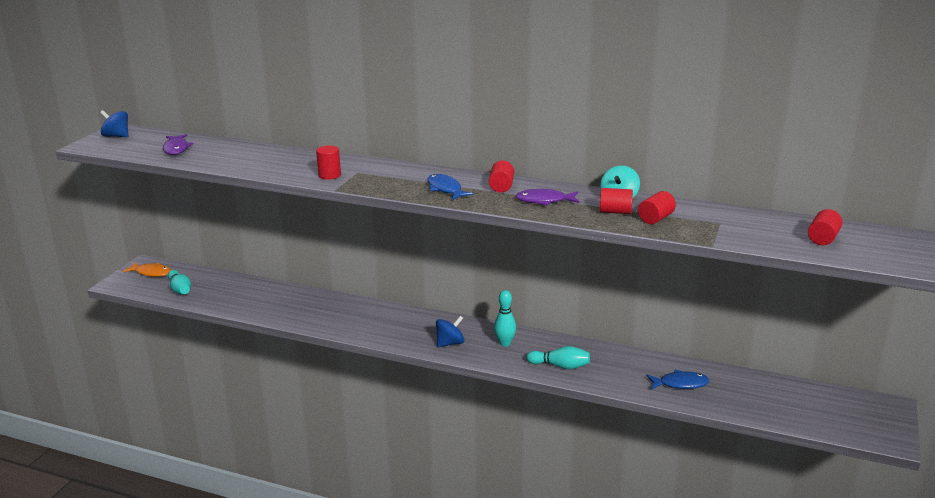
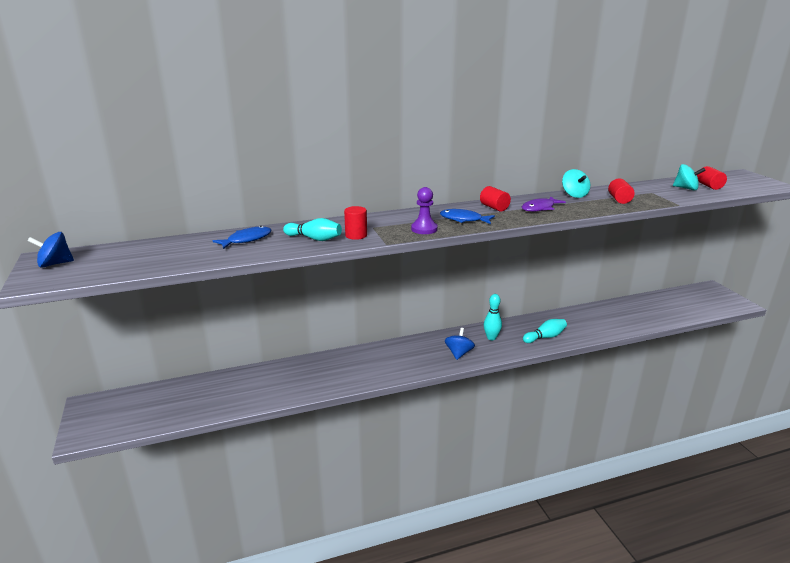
camera: 40 degrees left, 0 degrees up
orange fish [123,262,171,277] -> none
purple fish [163,134,193,155] -> none
turquoise bowling pin [168,270,191,295] -> turquoise bowling pin moved to [283,218,342,241]
red cylinder [600,188,633,214] -> none
blue fish [647,370,709,390] -> blue fish moved to [213,226,272,249]
none -> purple pawn [411,187,438,234]
none -> turquoise spinning top [673,164,706,191]

